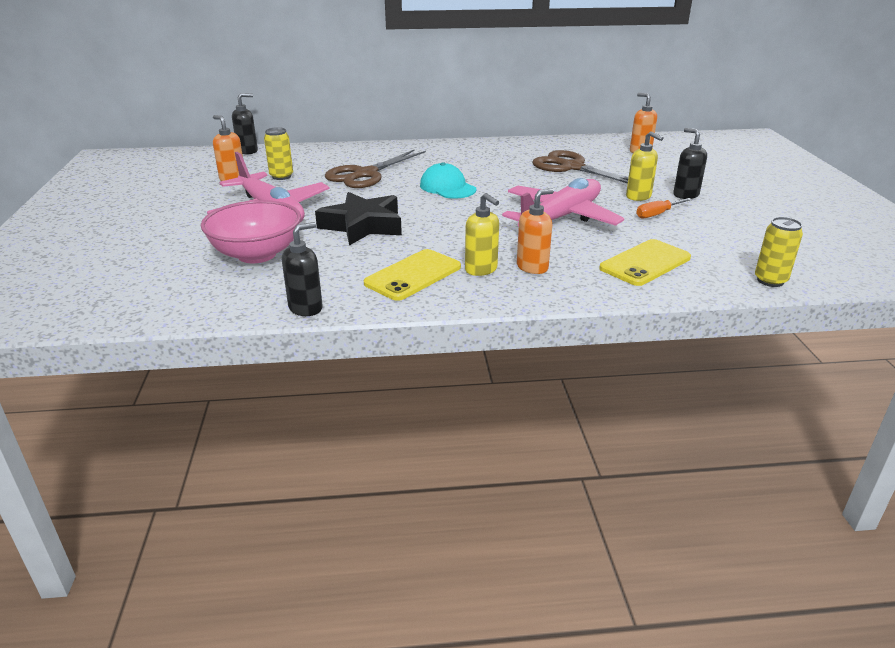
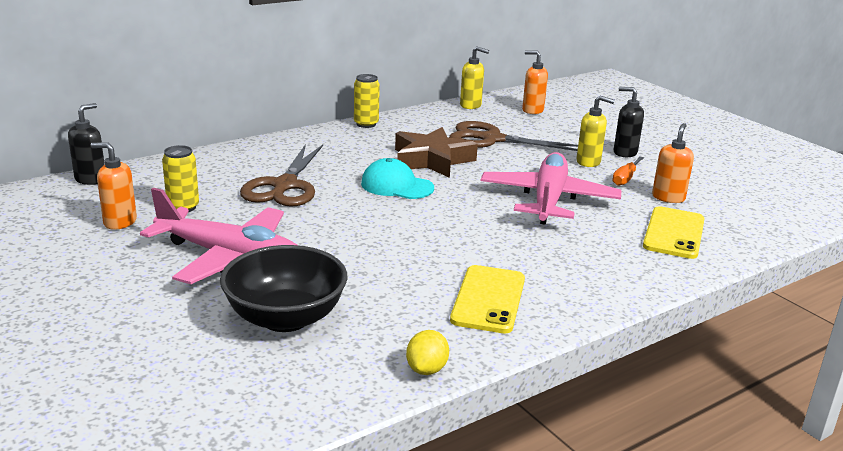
camera: 30 degrees left, 5 degrees down
pink bowl [201,200,301,263] -> black bowl [220,245,347,332]
black soap dispenser [282,222,323,316] -> yellow lemon [406,330,449,375]
black star [315,192,402,246] -> none
yellow soap dispenser [465,193,499,276] -> yellow soap dispenser moved to [460,47,489,109]
orange soap dispenser [517,189,554,274] -> orange soap dispenser moved to [652,123,694,203]
yellow can [755,217,803,287] -> yellow can moved to [354,74,380,128]
none -> brown star [395,127,478,178]

